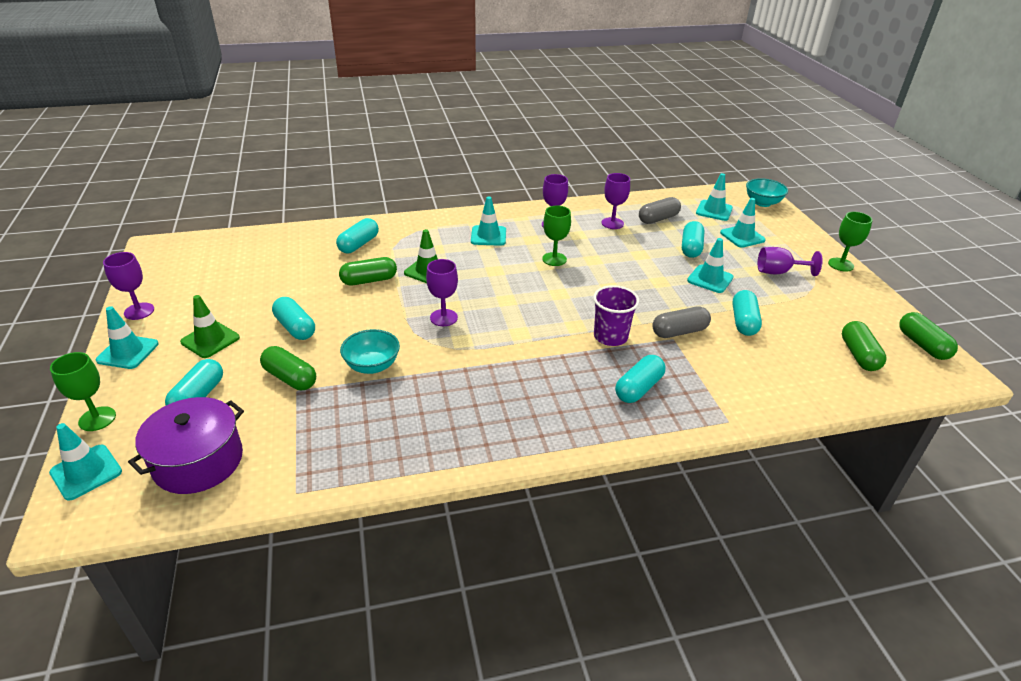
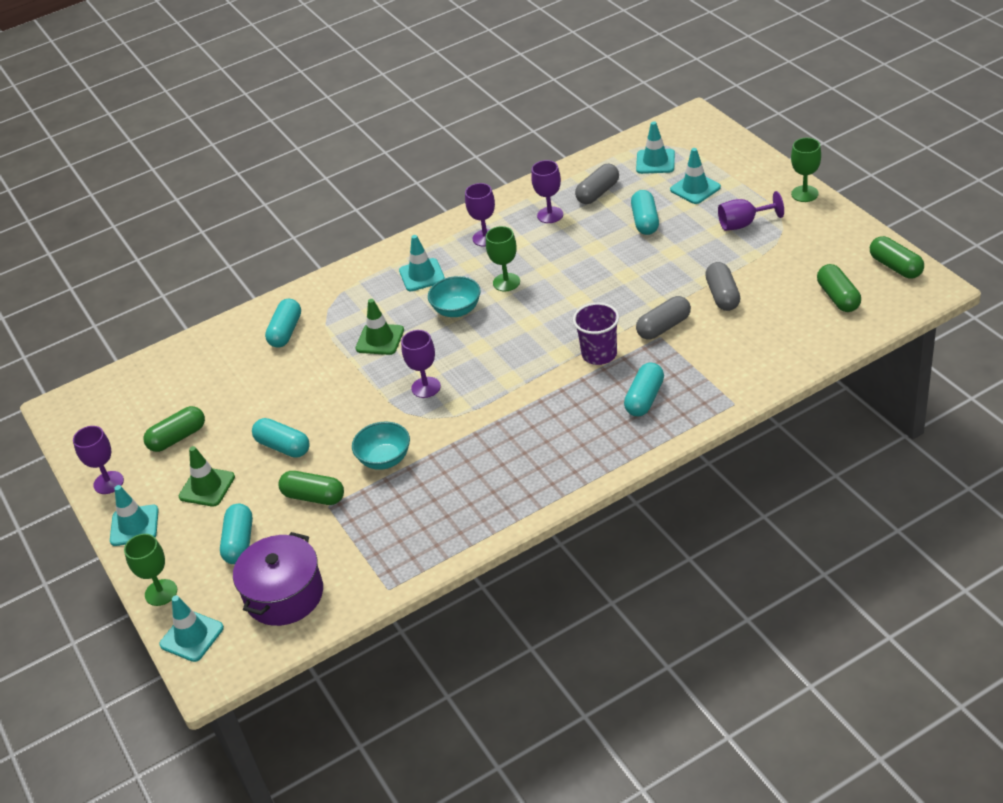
camera: 10 degrees left, 5 degrees up
green capsule [339,257,397,286] -> green capsule moved to [143,406,205,452]
turquoise traffic cone [687,238,734,293] -> none
turquoise capsule [732,290,762,336] -> grey capsule [705,262,740,311]
turquoise bowl [746,178,788,207] -> turquoise bowl moved to [428,276,481,317]

